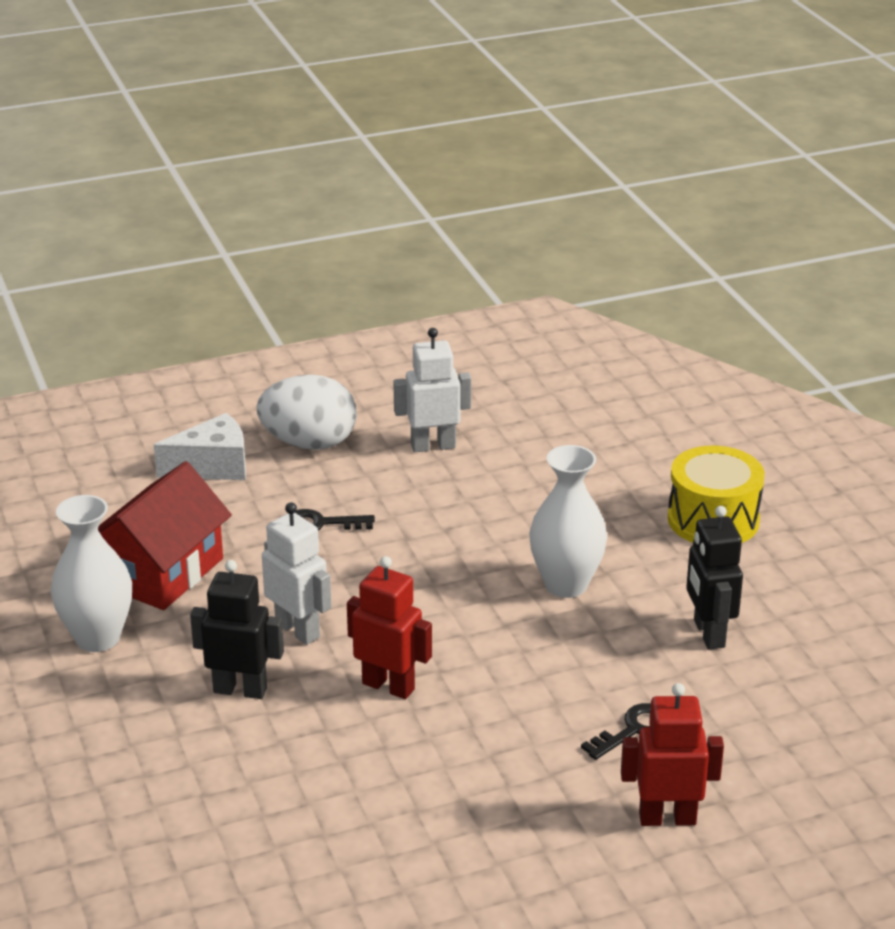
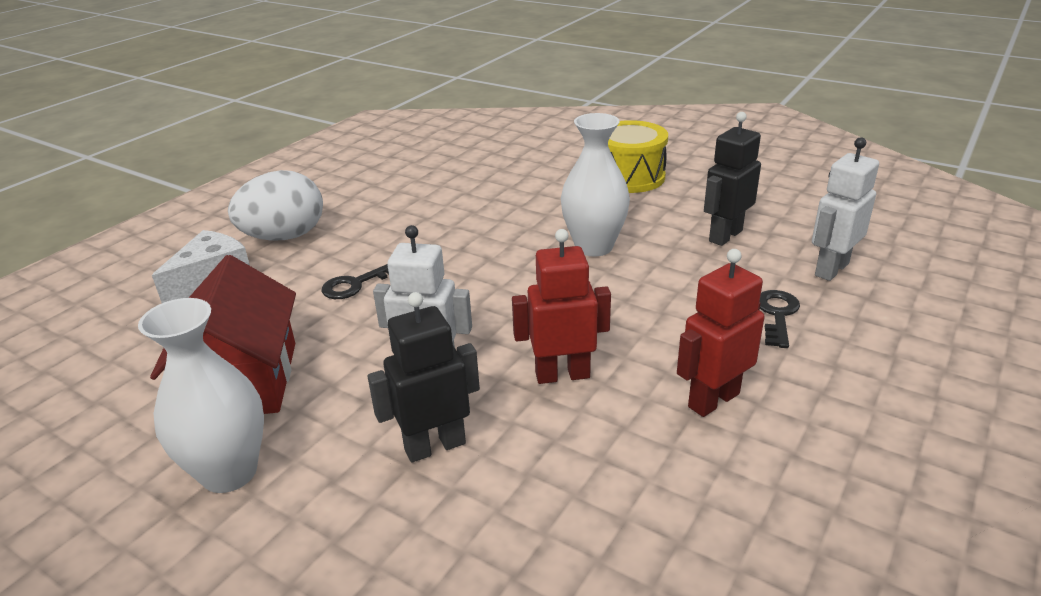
camera: 35 degrees left, 0 degrees up
white robot [393,328,471,452] -> white robot moved to [812,137,879,281]
red robot [621,683,724,826] -> red robot moved to [677,249,765,417]
black robot [686,506,743,650] -> black robot turned 90 degrees clockwise [704,112,761,246]

